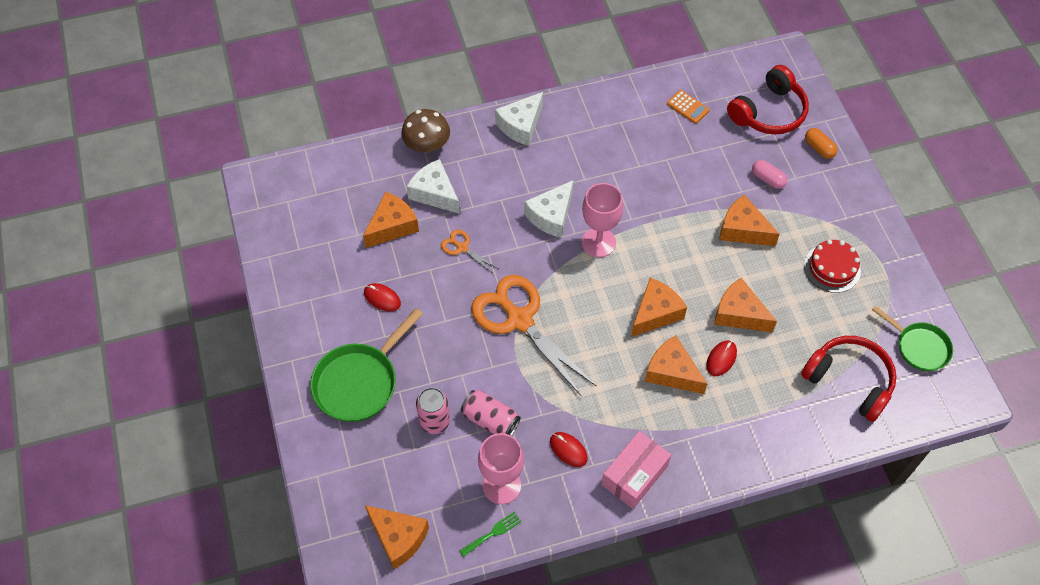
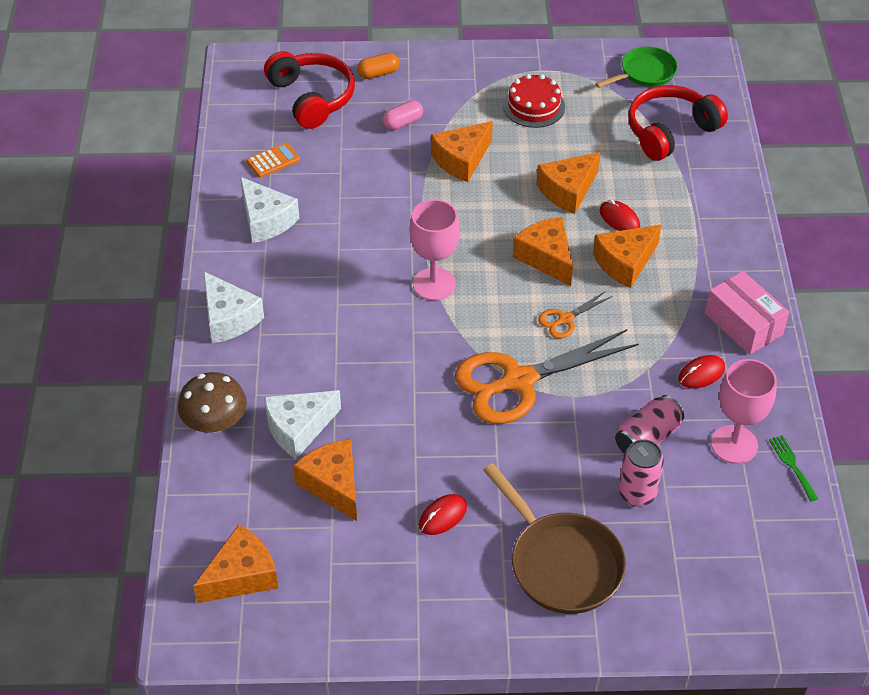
camera: 75 degrees left, 10 degrees down
green pan [310,308,423,422] -> brown pan [483,463,626,614]
orange cheese [365,505,429,569] -> orange cheese moved to [193,524,278,603]
orange scissors [441,230,499,274] -> orange scissors moved to [538,291,612,338]
white cheese [524,180,573,238] -> white cheese moved to [240,177,299,243]

